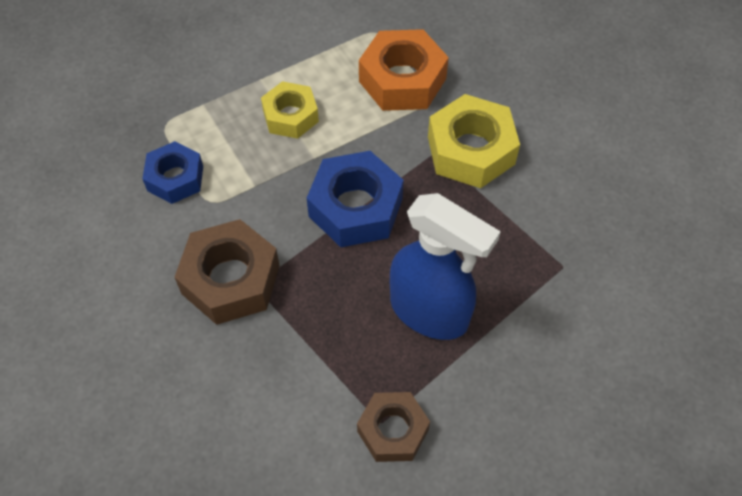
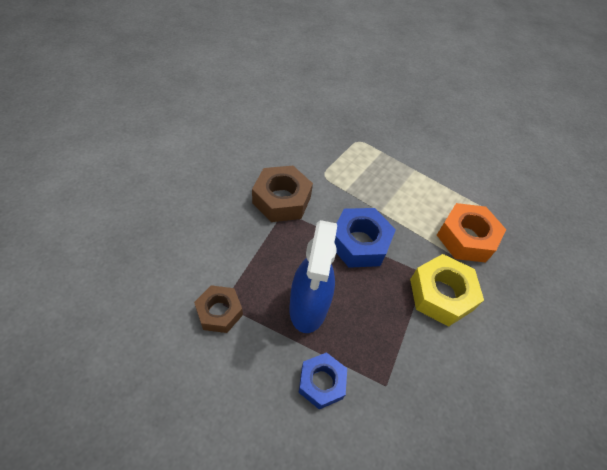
camera: 60 degrees right, 5 degrees down
blue nut [142,141,203,204] -> blue nut moved to [299,352,347,409]
yellow nut [261,81,319,139] -> none

